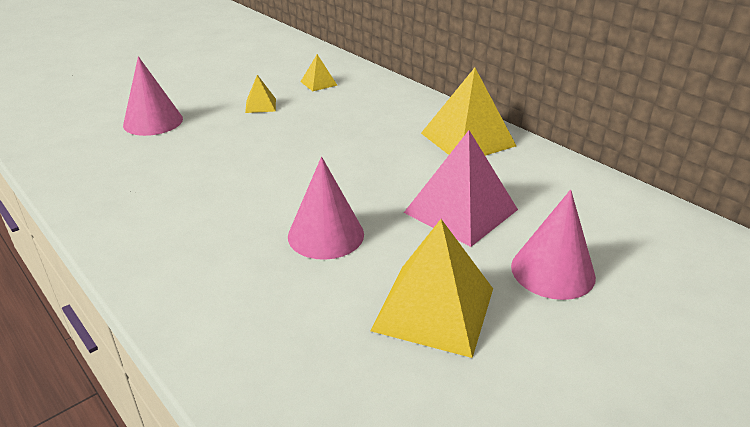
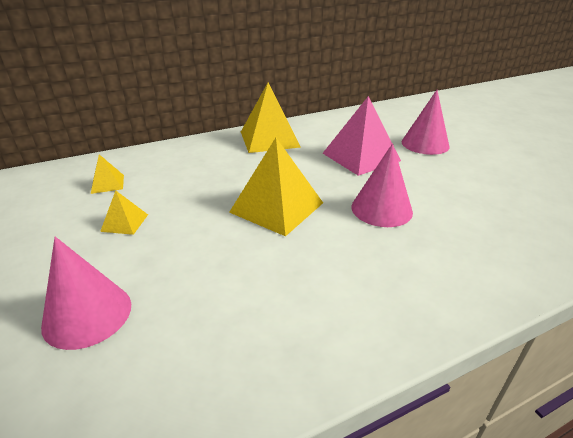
camera: 75 degrees left, 0 degrees up
yellow pyramid [371,219,493,358] -> yellow pyramid moved to [229,138,323,236]

